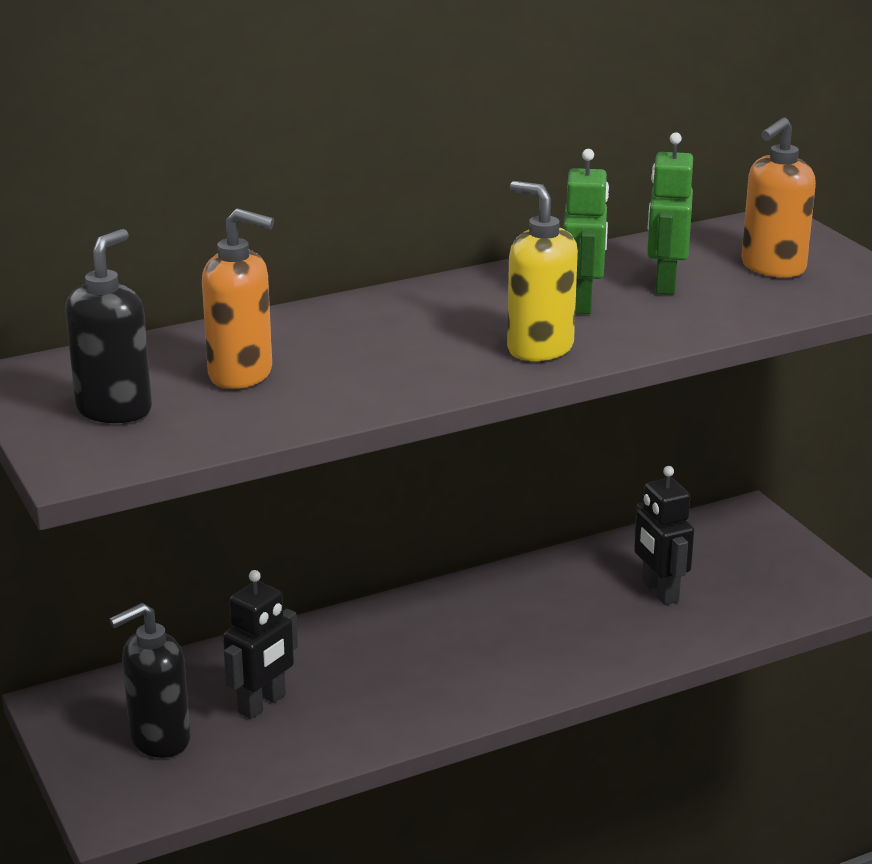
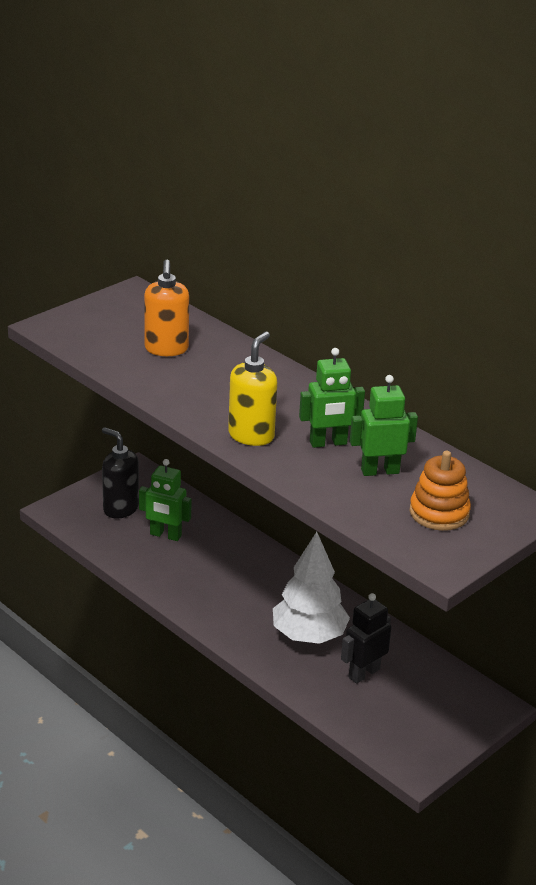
camera: 70 degrees right, 5 degrees up
black soap dispenser [65,229,152,423] -> none
black robot [223,570,298,719] -> green robot [139,459,192,541]
orange soap dispenser [742,118,816,277] -> orange stacking toy [409,451,471,531]
none -> white tree [273,532,350,644]

